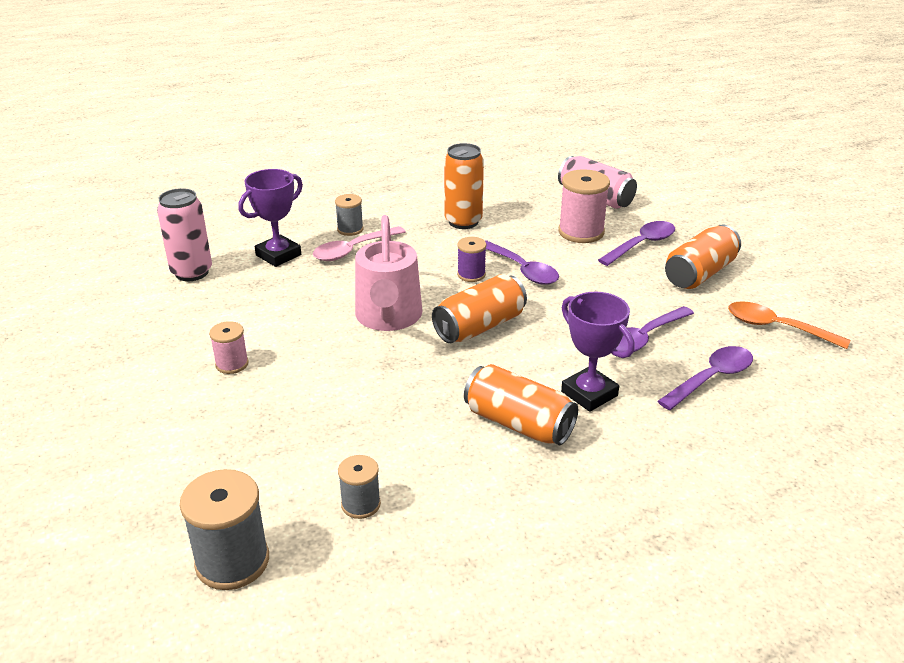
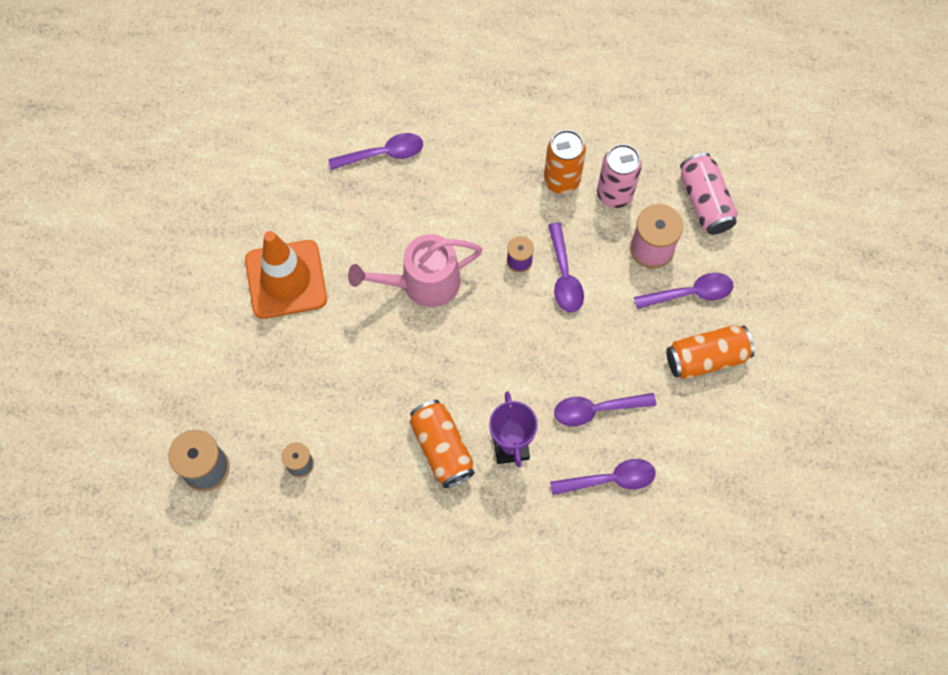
camera: 30 degrees right, 35 degrees up
pink can [157,188,212,281] -> pink can moved to [597,144,642,208]
pink spool [209,321,249,374] -> orange traffic cone [245,231,327,319]
purple trophy [238,169,303,267] -> purple spoon [328,133,423,170]
pink spoon [313,226,406,261] -> none
grey spool [335,194,363,236] -> none
pink watering can [355,215,422,331] -> pink watering can turned 45 degrees clockwise [348,234,483,307]
orange can [432,274,527,343] -> none
orange spoon [728,301,851,349] -> none

